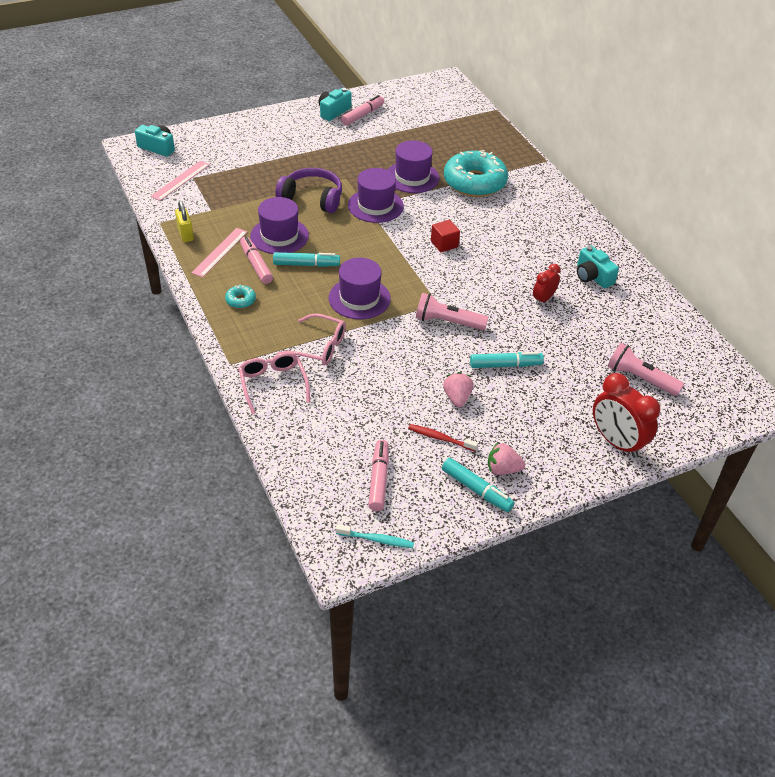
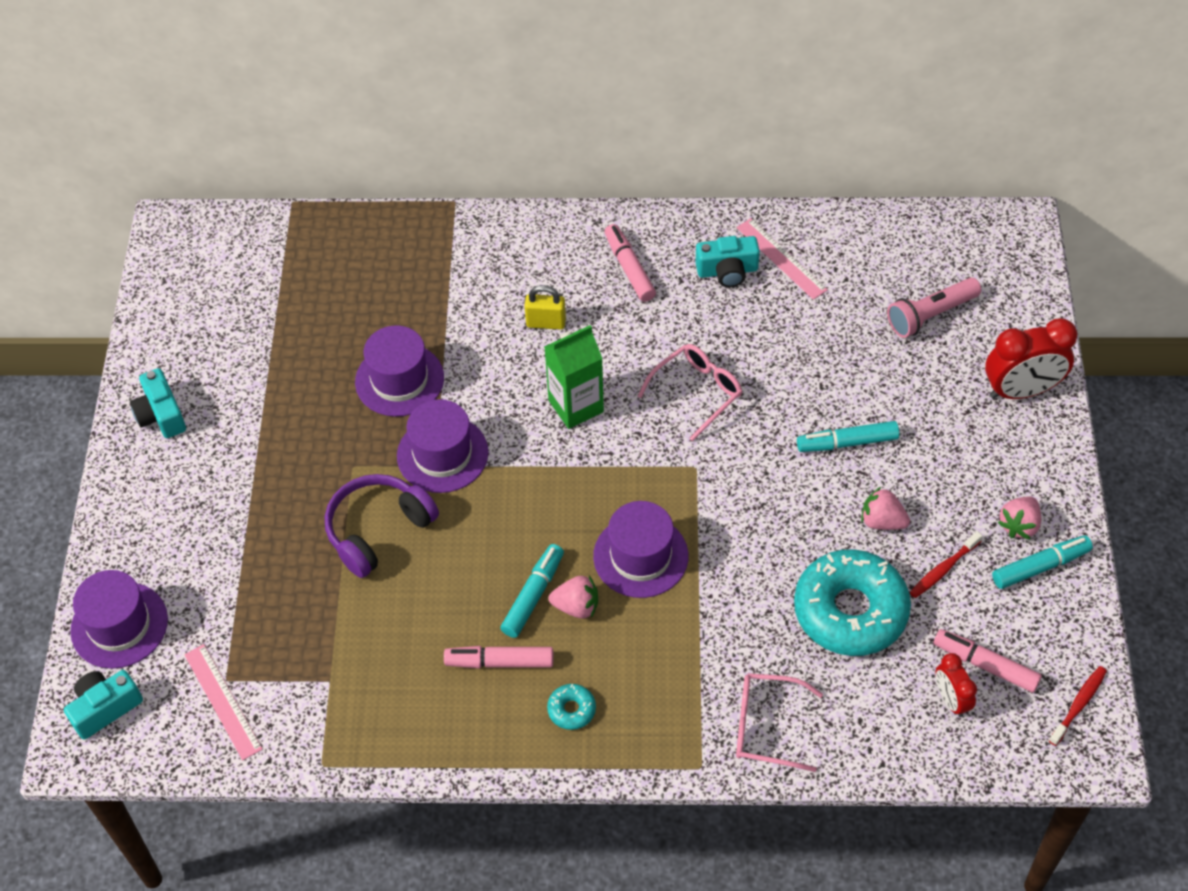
camera: 60 degrees left, 10 degrees up
yellow padlock [175,201,194,242] -> yellow padlock moved to [525,285,566,330]
pink ruler [192,228,248,278] -> pink ruler moved to [736,218,828,300]
purple hat [250,197,309,254] -> purple hat moved to [70,570,168,669]
pink glasses [277,314,346,365] -> pink glasses moved to [638,344,742,441]
turquoise toothbrush [336,524,414,548] -> red toothbrush [1049,666,1107,746]
pink marker [341,95,384,126] -> pink marker moved to [604,224,656,302]
pink flashlight [416,293,488,330] -> none
red cube [431,220,460,252] -> green carton [544,325,604,429]
turquoise donut [444,150,508,197] -> turquoise donut moved to [794,549,911,656]
turquoise marker [470,352,544,368] -> turquoise marker turned 120 degrees counterclockwise [797,421,899,452]
red clock [533,264,561,305] -> red clock moved to [936,653,977,717]
none -> pink strawberry [549,576,598,618]

